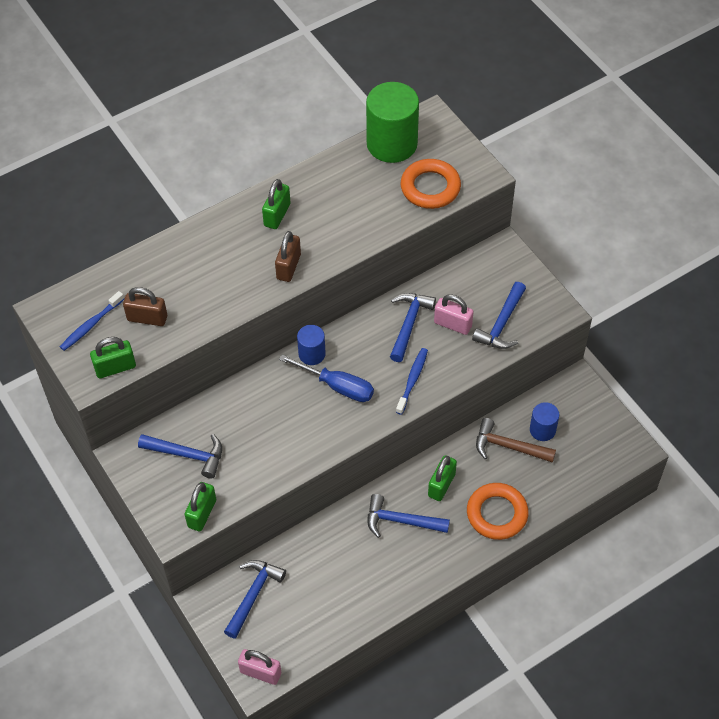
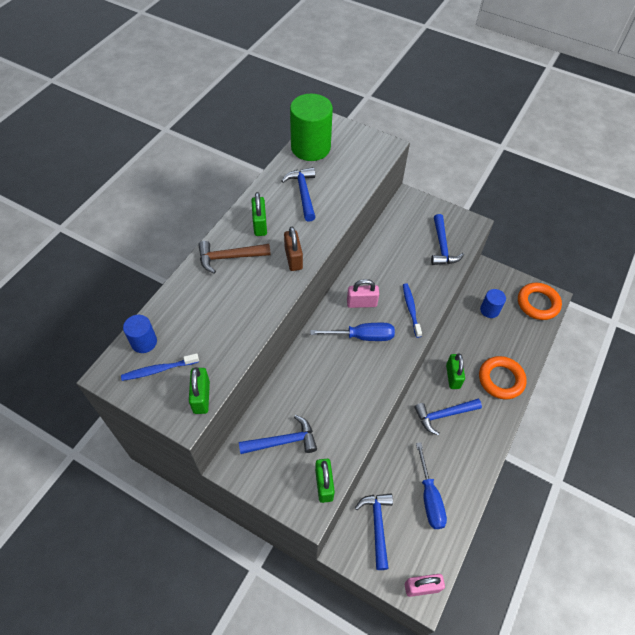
camera: 30 degrees left, 0 degrees up
blue toothbrush [60,291,124,351] -> blue toothbrush turned 60 degrees clockwise [121,353,199,381]
green padlock [90,337,136,379] -> green padlock turned 45 degrees counterclockwise [189,367,210,414]
brown padlock [123,287,167,326] -> none
blue cylinder [297,325,326,365] -> blue cylinder moved to [123,315,157,353]
blue hammer [390,293,436,362] -> blue hammer moved to [282,167,315,222]
orange ring [401,159,461,209] -> orange ring moved to [518,283,562,320]
pink padlock [434,294,474,335] -> pink padlock moved to [347,279,379,308]
brown hammer [476,418,556,463] -> brown hammer moved to [198,241,271,274]
none -> blue screwdriver [416,443,447,529]

